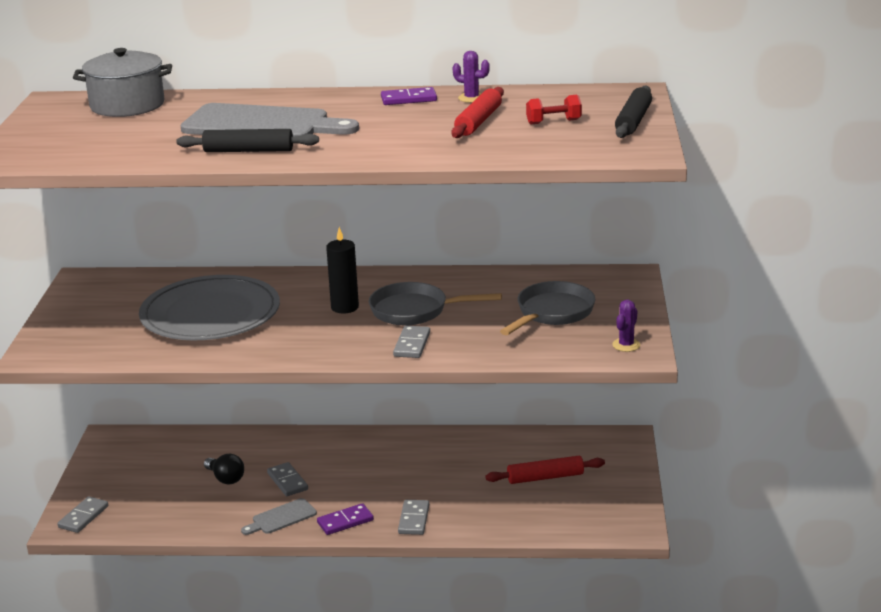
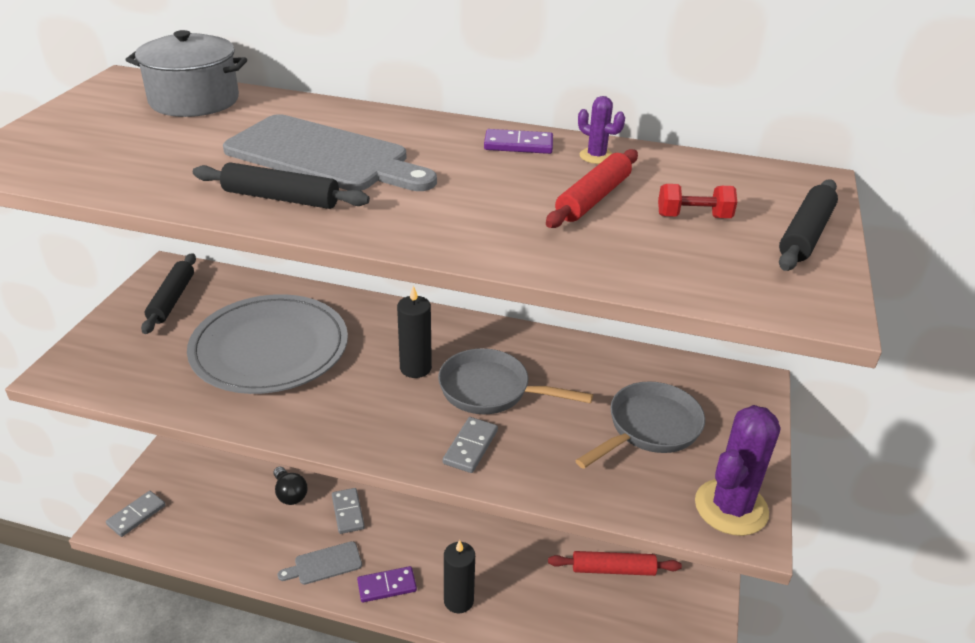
camera: 10 degrees right, 10 degrees up
grey domino [398,500,429,535] -> black candle [444,540,475,613]
purple cactus [612,300,640,352] -> purple cactus [695,405,781,536], size x2.05
none -> black rolling pin [141,253,196,334]

